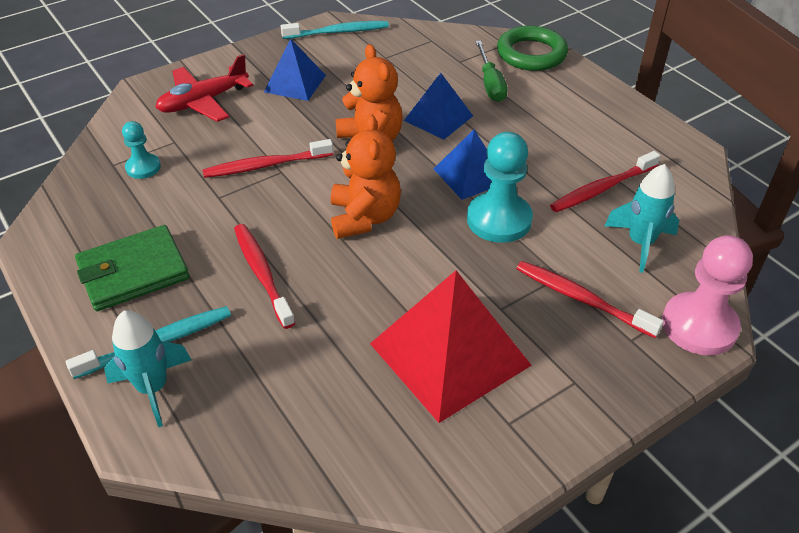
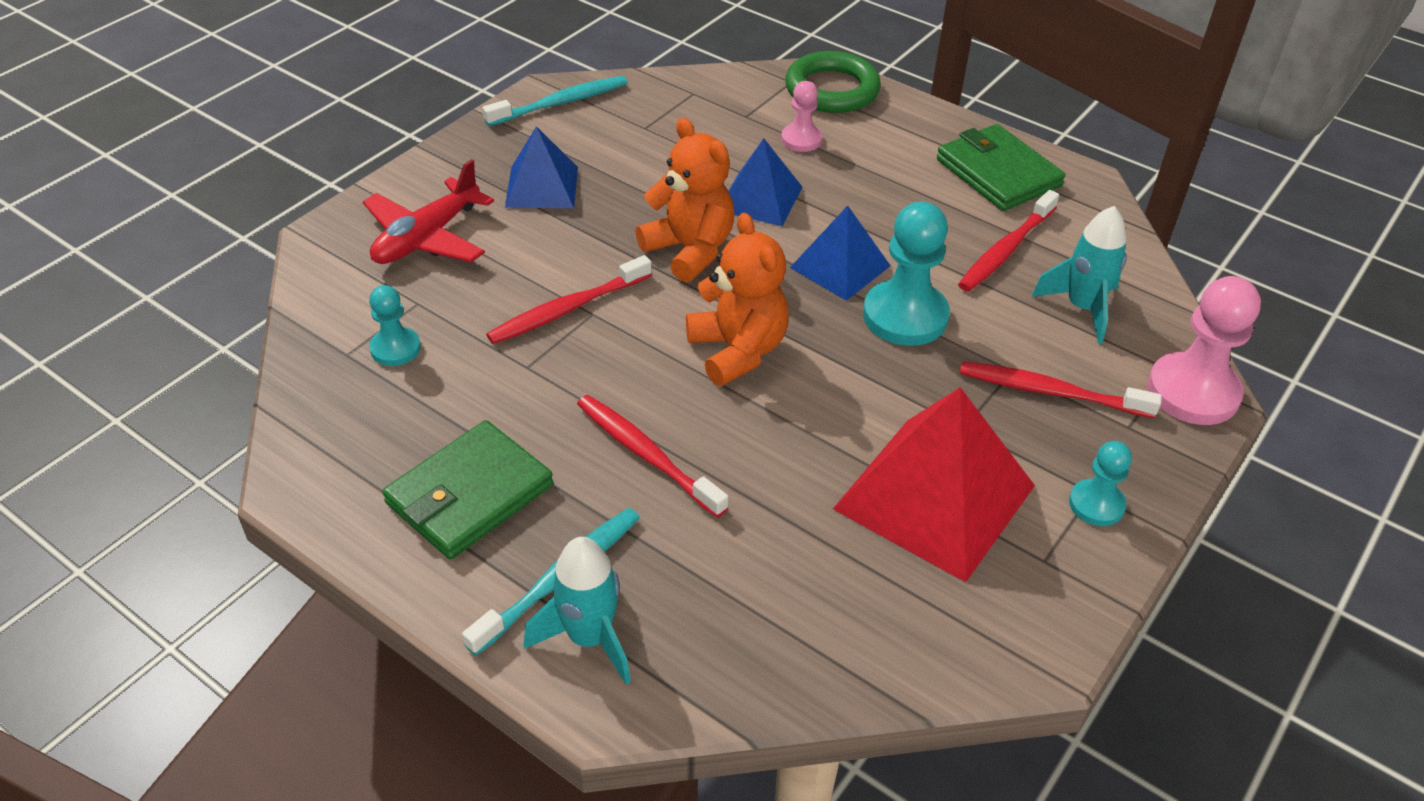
camera: 20 degrees left, 0 degrees up
green screwdriver [475,41,508,102] -> pink pawn [781,81,822,152]
none -> green wallet [937,124,1065,211]
none -> turquoise pawn [1069,441,1132,526]

